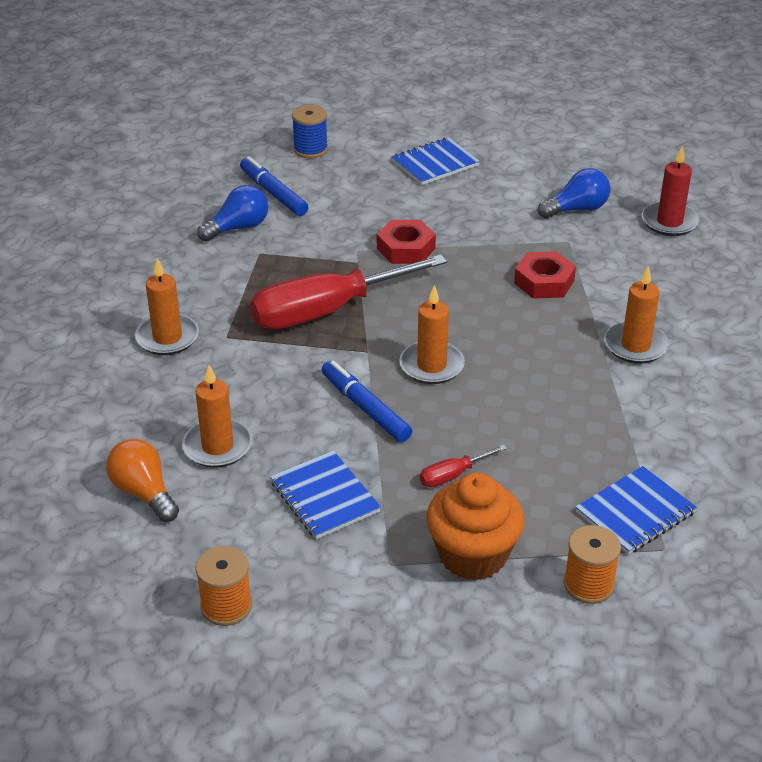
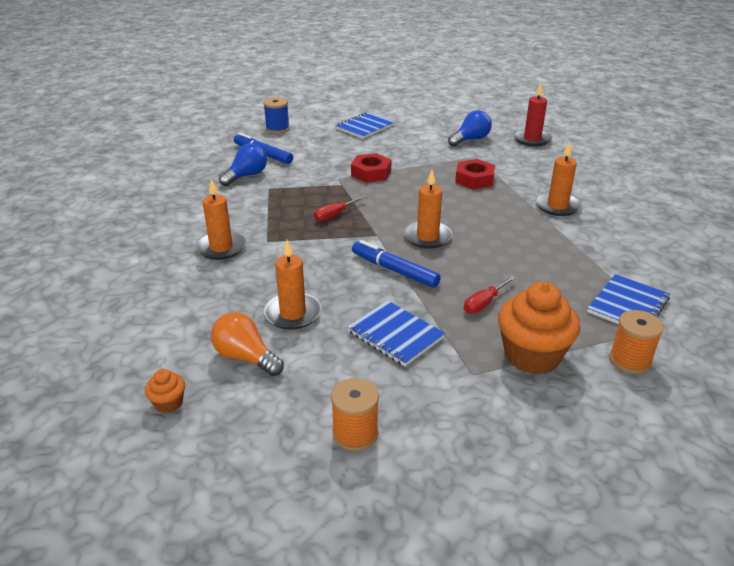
camera: 15 degrees left, 5 degrees down
red screwdriver [250,254,447,329] -> red screwdriver [314,196,366,221], size x0.41
none -> orange cupcake [145,369,185,413]

